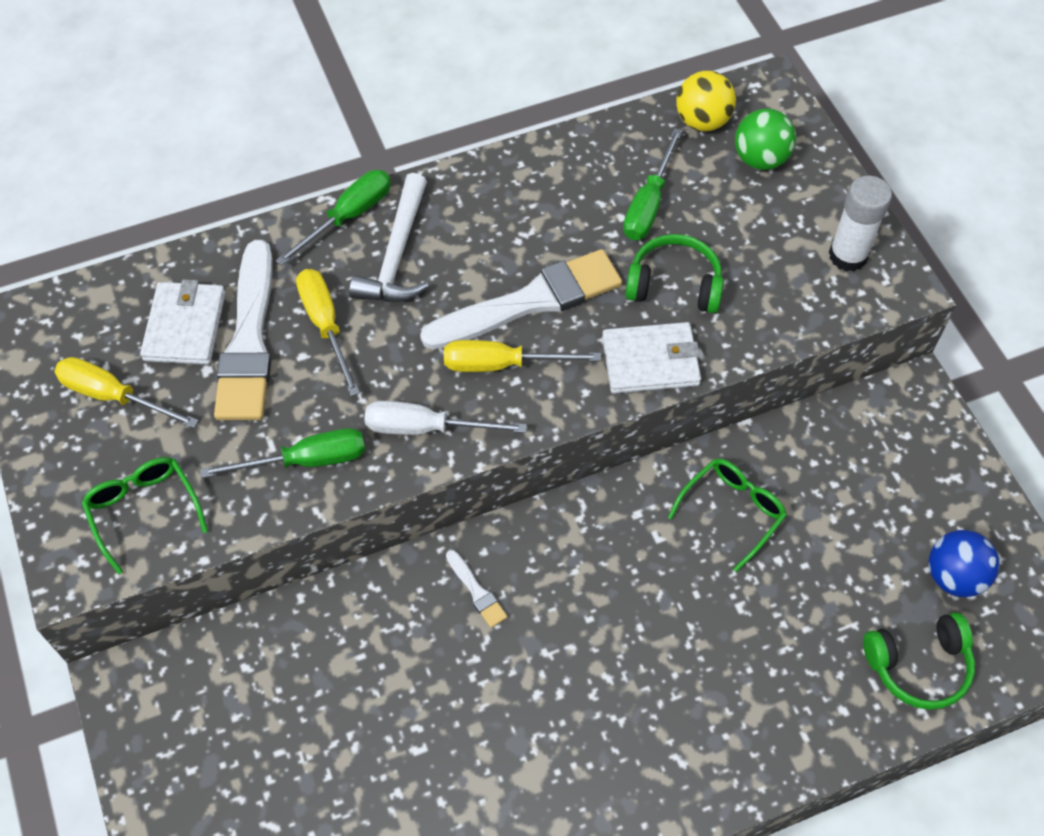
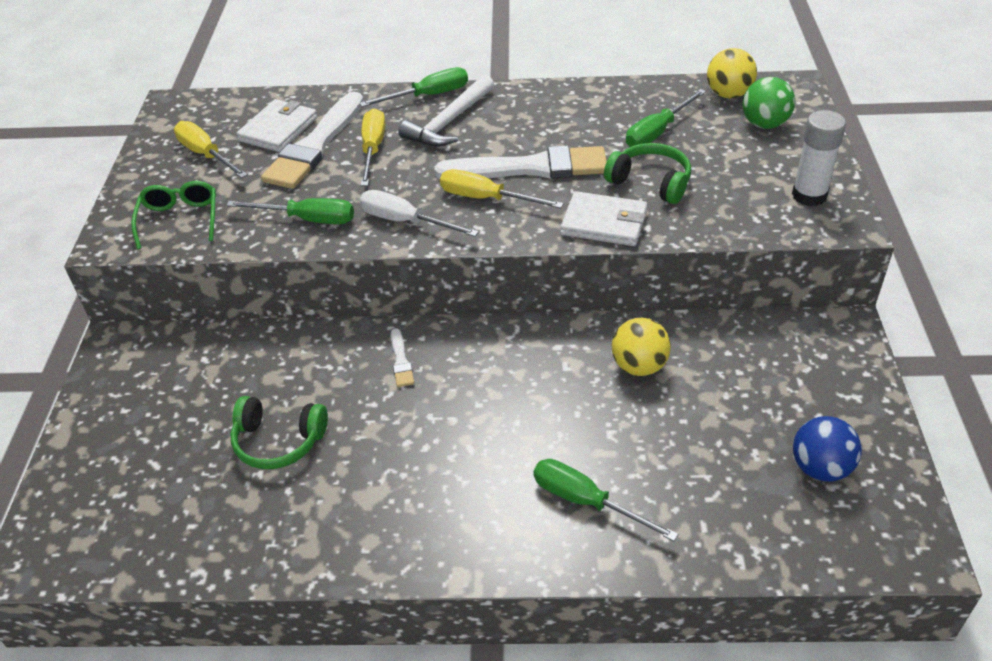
camera: 25 degrees right, 15 degrees down
green glasses [668,458,787,572] -> yellow ball [612,318,671,376]
green headphones [863,612,975,710] -> green headphones moved to [231,396,328,469]
none -> green screwdriver [534,459,678,541]

